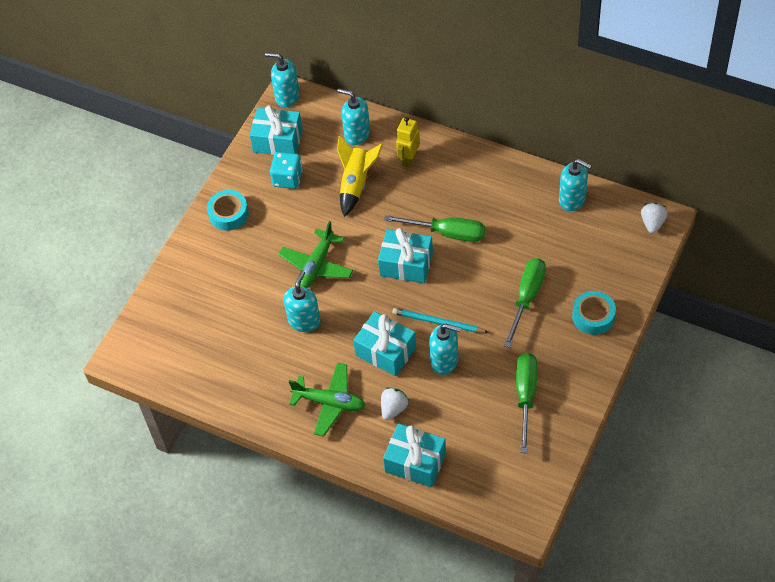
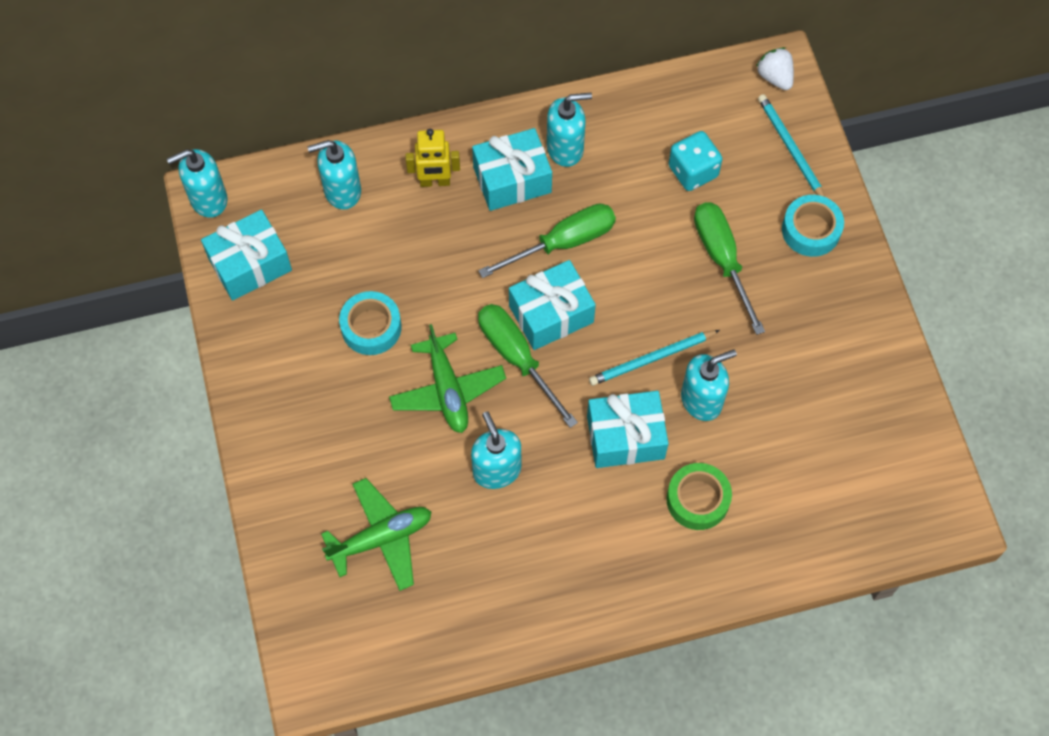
camera: 45 degrees left, 10 degrees up
turquoise tape [207,190,249,231] -> turquoise tape moved to [339,291,401,355]
turquoise dice [270,152,303,189] -> turquoise dice moved to [668,131,722,191]
green plane [289,363,365,436] -> green plane moved to [321,478,431,591]
yellow rocket [337,136,383,217] -> none
white strawberry [381,387,409,420] -> green tape [667,463,732,530]
turquoise gift [383,424,446,488] -> turquoise gift moved to [472,128,552,211]
yellow robot [396,117,420,168] -> yellow robot turned 75 degrees counterclockwise [406,129,460,187]
green screwdriver [516,353,538,453] -> green screwdriver moved to [478,304,578,428]
turquoise soap dispenser [559,159,592,211] -> turquoise soap dispenser moved to [547,93,592,167]
none -> turquoise pencil [758,94,825,197]

